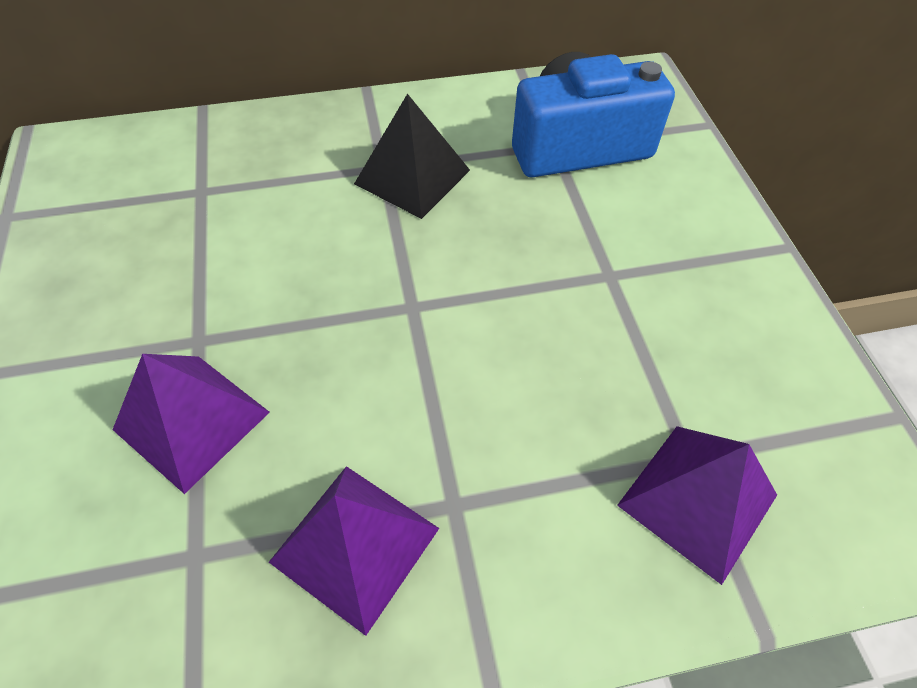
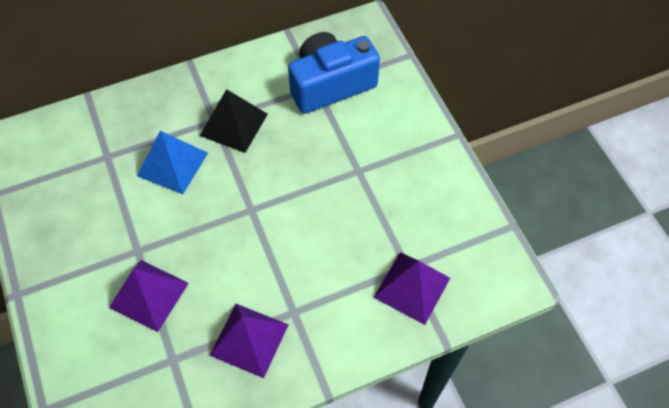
camera: 10 degrees left, 5 degrees up
none -> blue pyramid [137,131,208,194]

